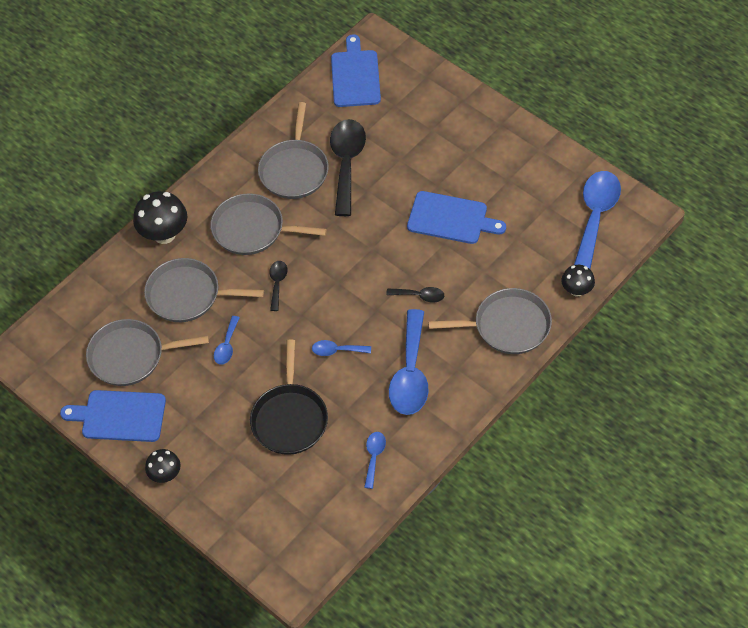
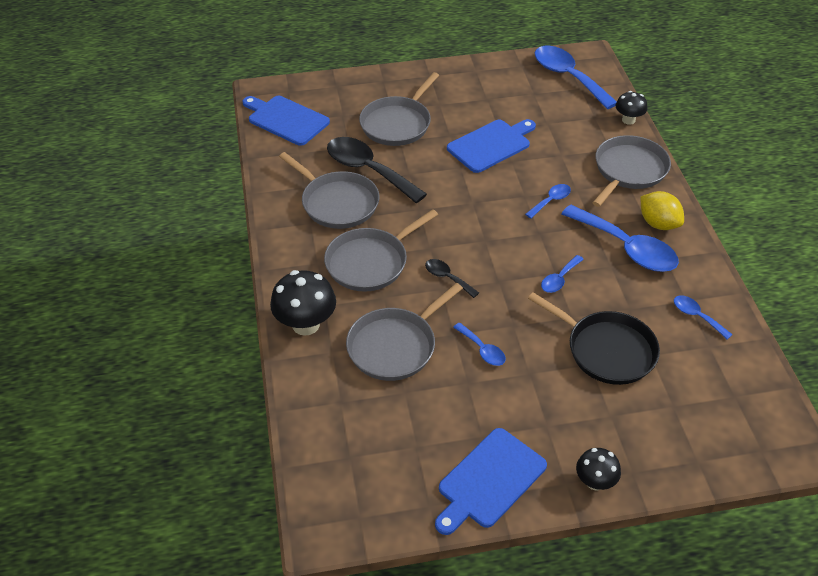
camera: 55 degrees left, 10 degrees down
grey pan [86,319,209,386] -> grey pan moved to [359,72,439,146]
black spoon [386,287,444,302] -> blue spoon [525,184,571,219]
none -> yellow lemon [640,191,684,230]

